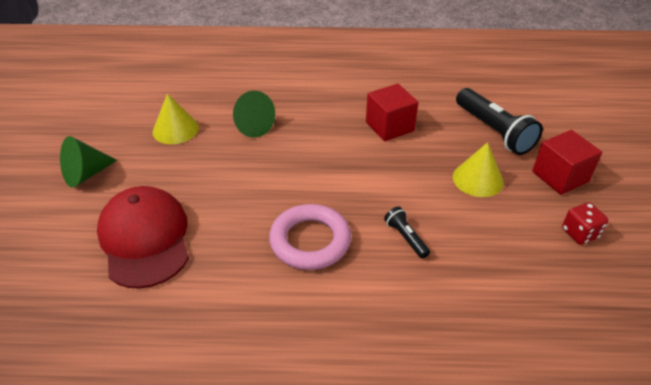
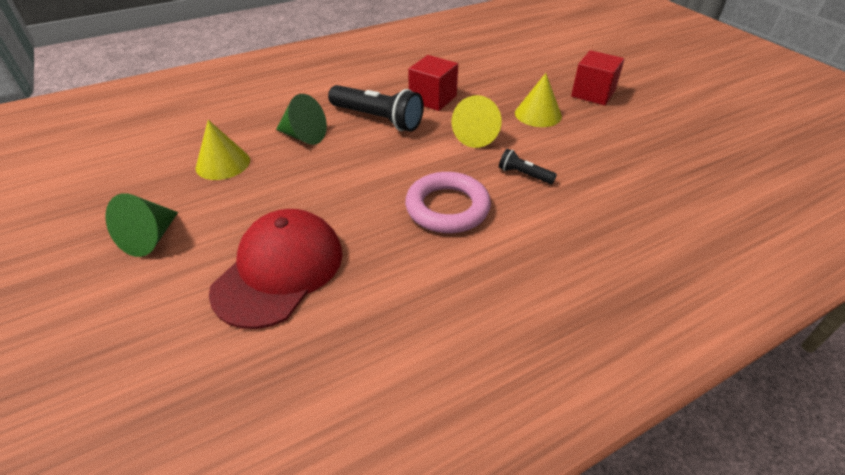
camera: 30 degrees left, 0 degrees up
red cap [97,186,189,289] -> red cap turned 75 degrees clockwise [209,209,343,329]
black flashlight [456,88,543,155] -> black flashlight moved to [328,85,424,132]
red dice [562,202,609,245] -> none
none -> yellow cone [452,95,501,148]

